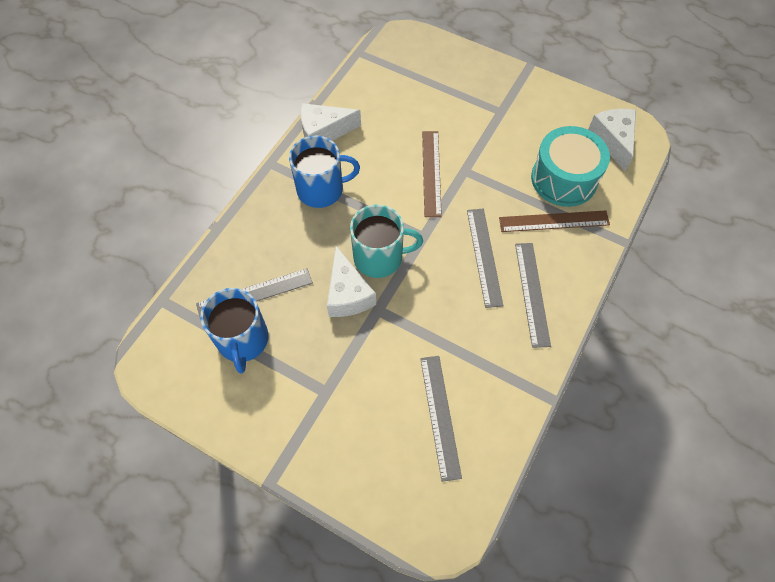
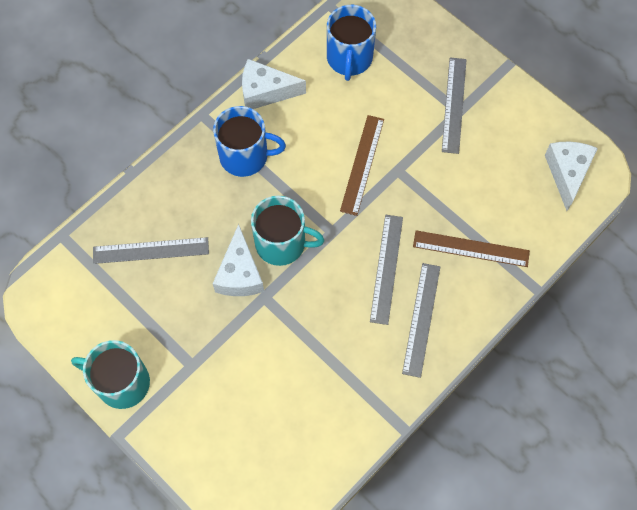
camera: 15 degrees right, 5 degrees up
blue mug [200,288,268,373] -> blue mug moved to [327,5,376,81]
grey ruler [420,356,462,482] -> grey ruler moved to [442,57,466,154]
turquoise drum [531,126,610,207] -> none
none -> turquoise mug [71,340,150,409]

